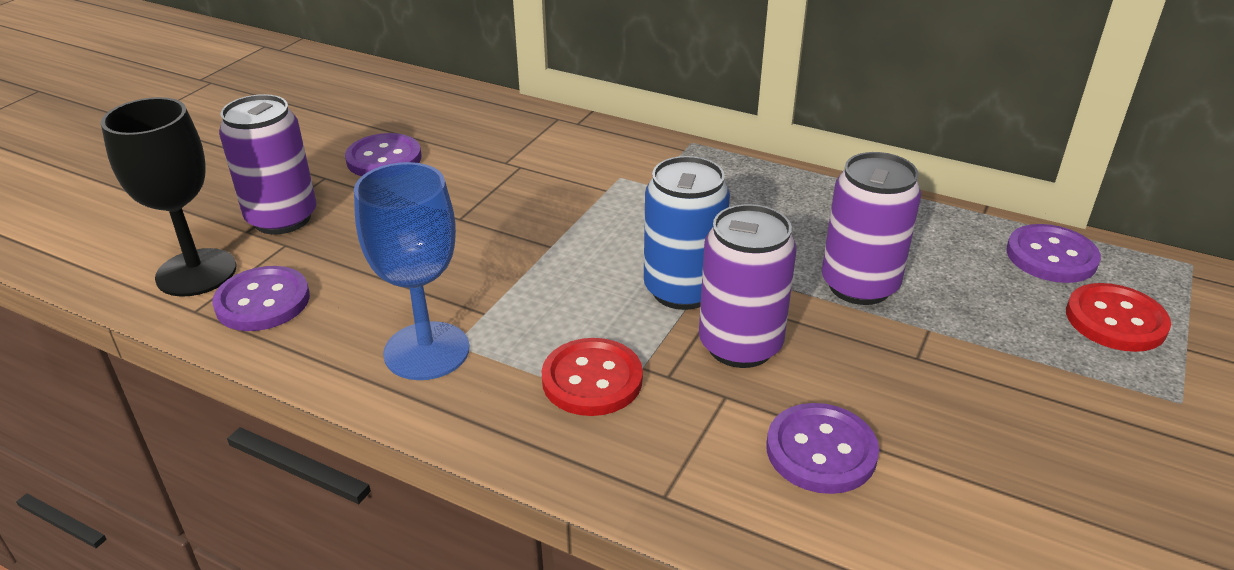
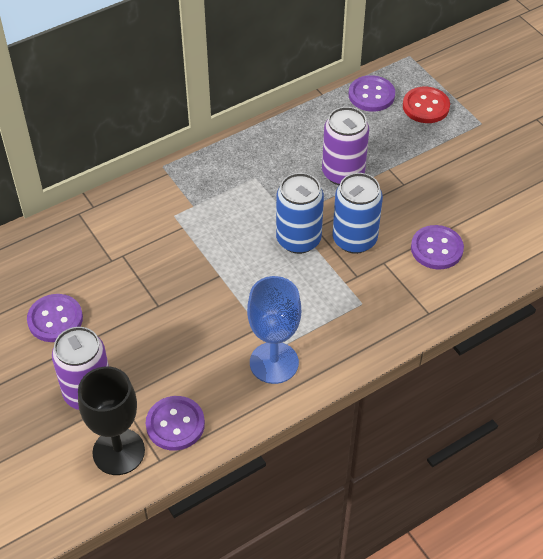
camera: 60 degrees left, 15 degrees up
red button [541,338,643,416] -> none
purple can [699,204,797,368] -> blue can [333,173,383,254]

